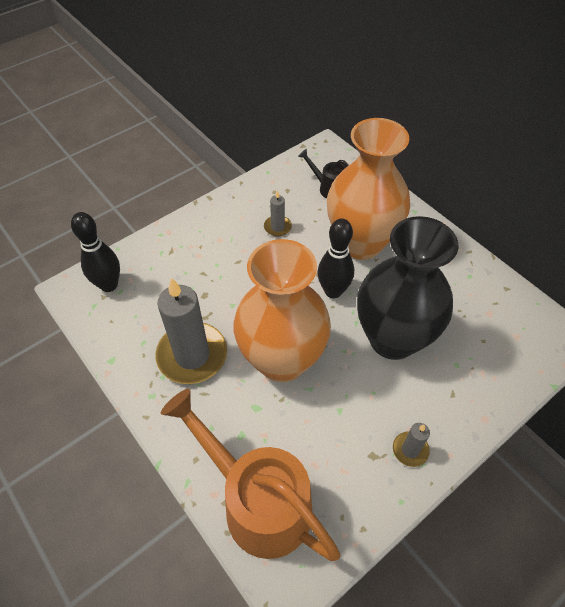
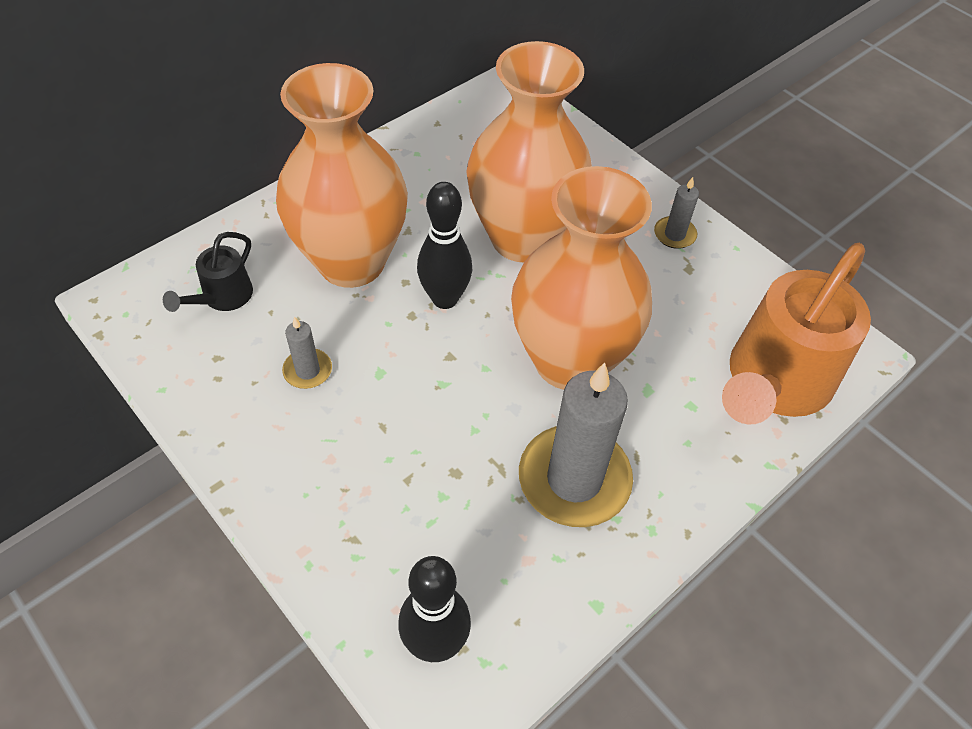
camera: 95 degrees left, 0 degrees up
black vase [357,216,459,360] -> orange vase [466,41,592,263]

